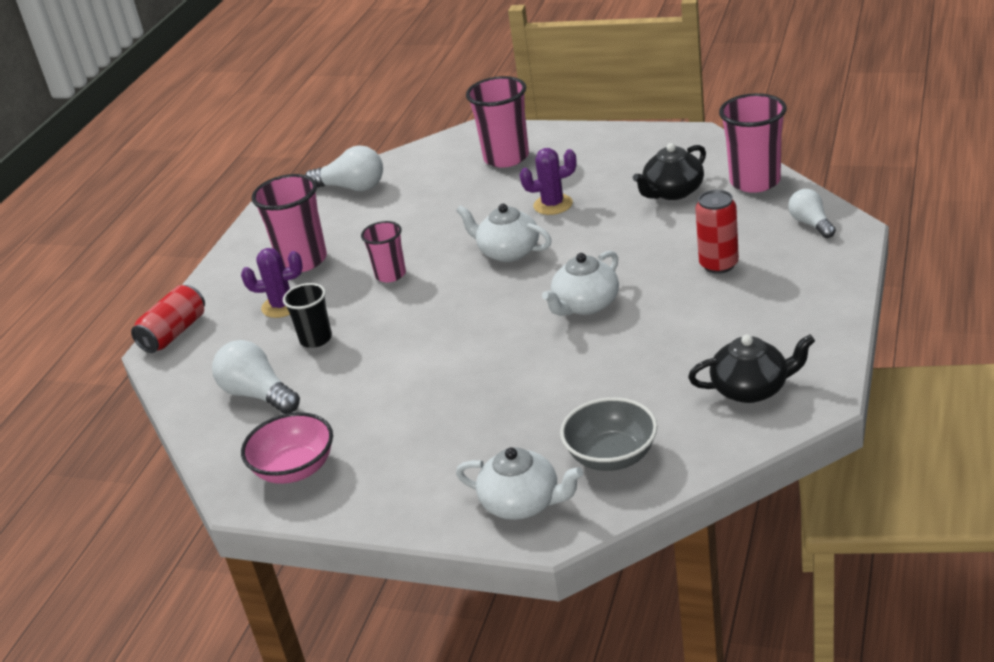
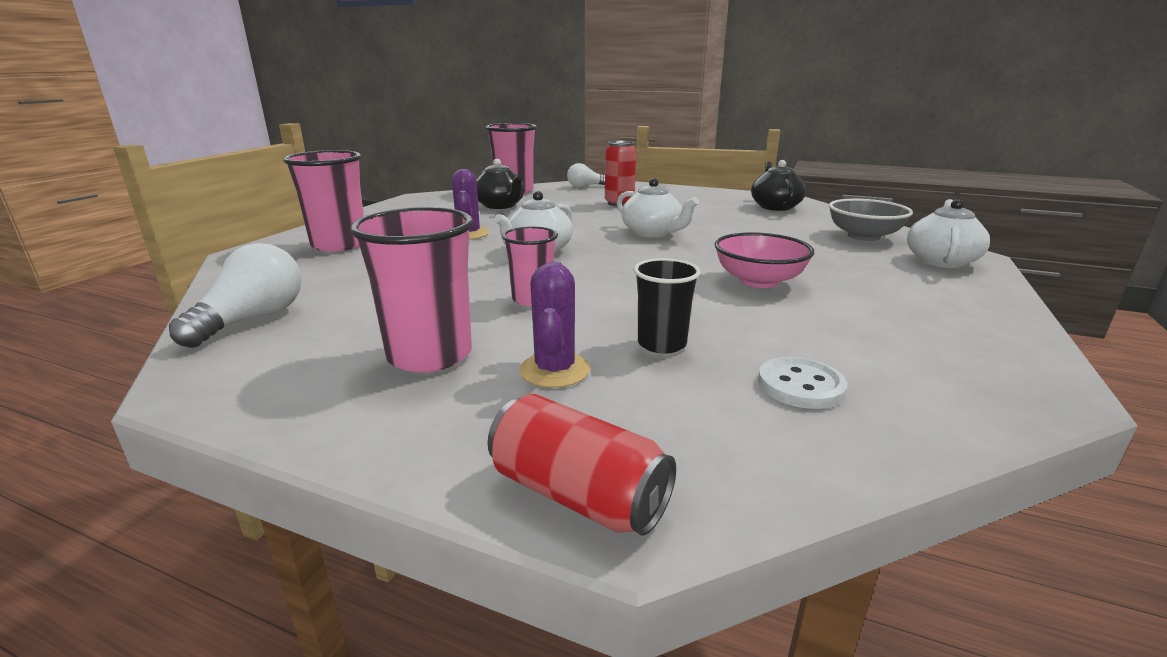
camera: 90 degrees left, 10 degrees down
white light bulb [212,340,300,414] -> white button [758,357,847,409]
pink bowl [241,412,333,484] -> pink bowl moved to [715,232,814,288]

